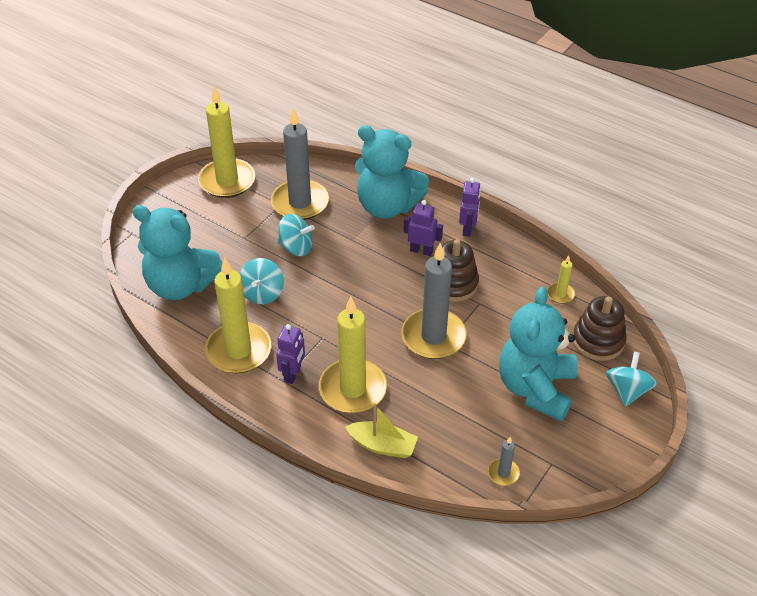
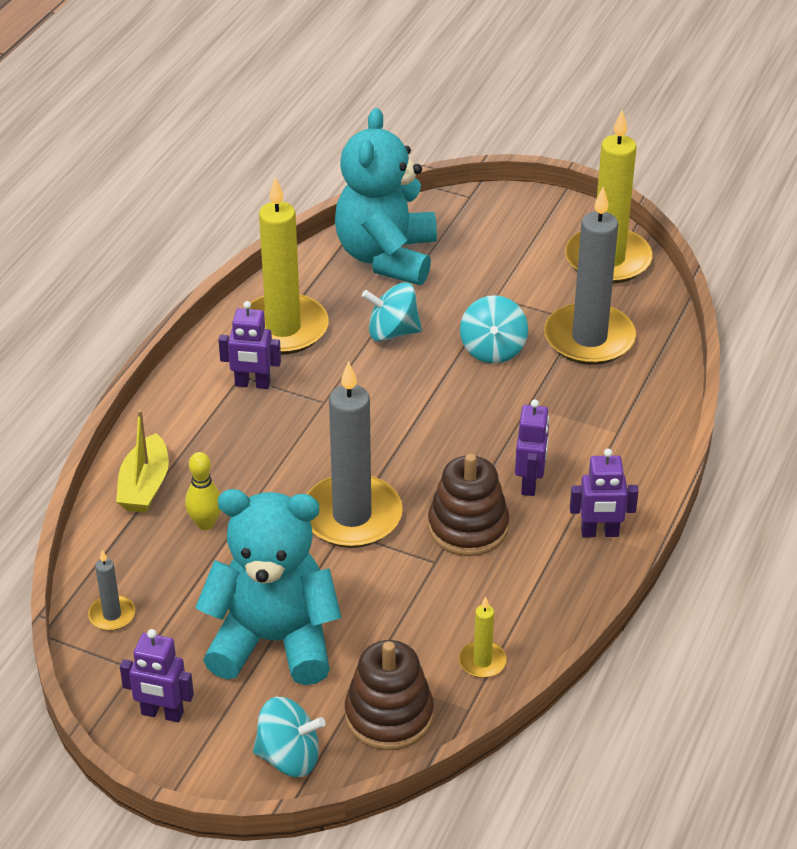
camera: 80 degrees right, 5 degrees down
yellow candle [319,296,387,413] -> none
turquoise teddy bear [355,125,429,219] -> none
none -> purple robot [120,629,194,722]
none -> yellow bowling pin [185,452,221,530]

